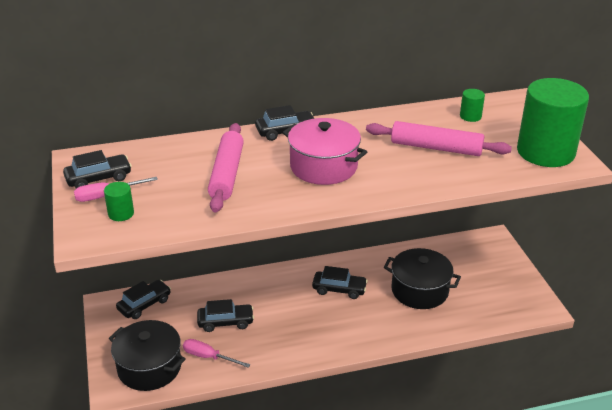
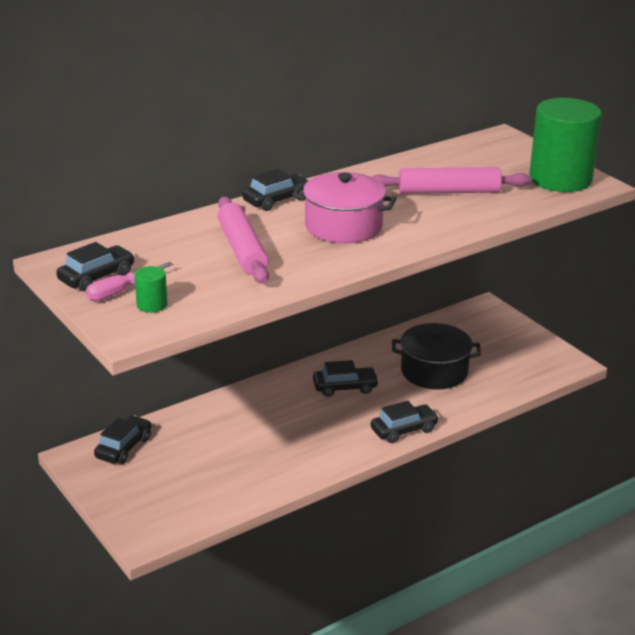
camera: 20 degrees left, 5 degrees down
black pot [109,320,186,391] -> none
pink screwdriver [183,339,250,368] -> none
black car [197,299,254,332] -> black car moved to [371,401,439,443]
green cylinder [460,89,485,122] -> none

